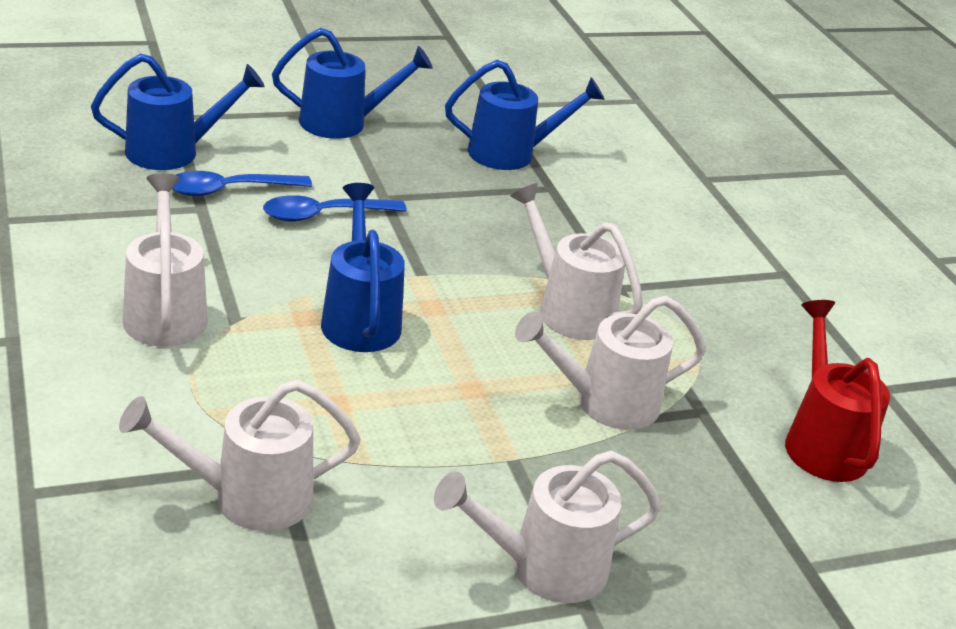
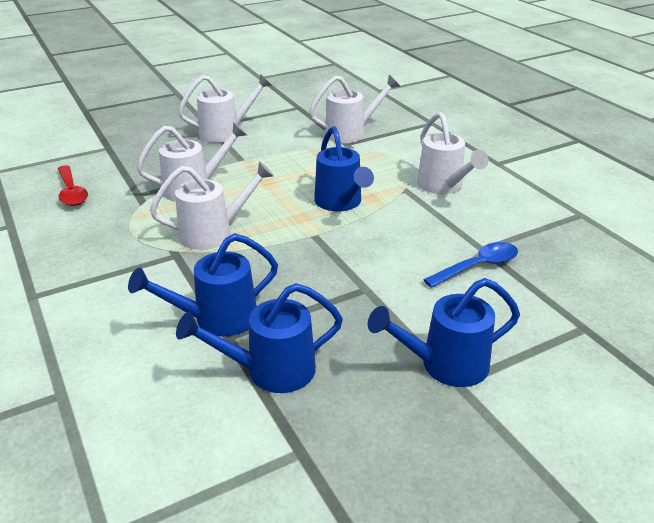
camera: 175 degrees right, 0 degrees up
blue watering can [91,54,265,170] -> blue watering can moved to [128,233,278,336]
blue spoon [263,195,407,222] -> none
white watering can [510,183,643,340] -> white watering can turned 60 degrees counterclockwise [150,161,274,250]
red watering can [785,300,890,482] -> red spoon [58,165,88,206]

